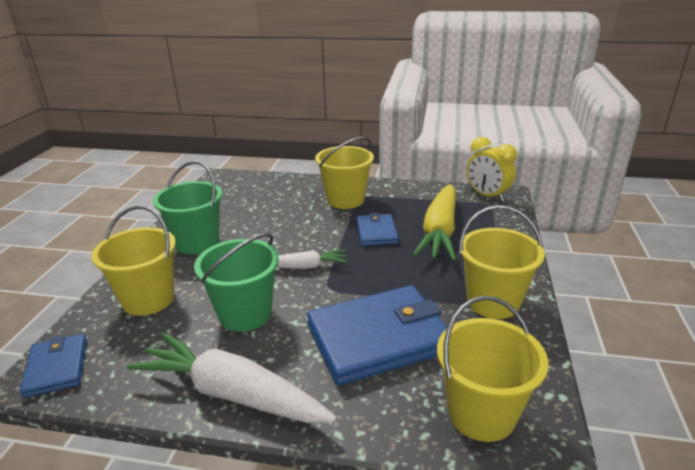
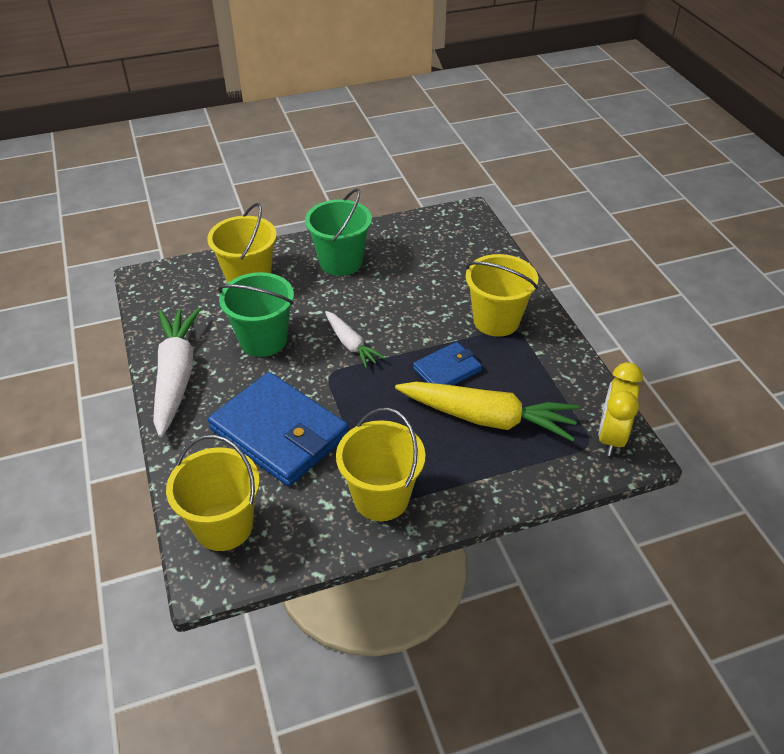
camera: 60 degrees right, 15 degrees up
blue wallet [19,334,87,398] -> none
yellow carrot [413,184,456,261] -> yellow carrot turned 150 degrees counterclockwise [395,382,579,441]

